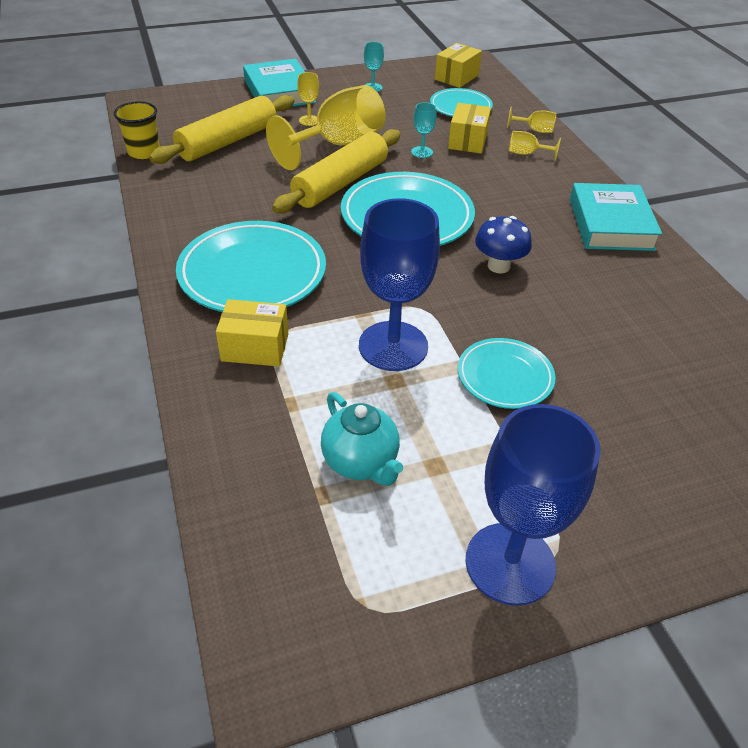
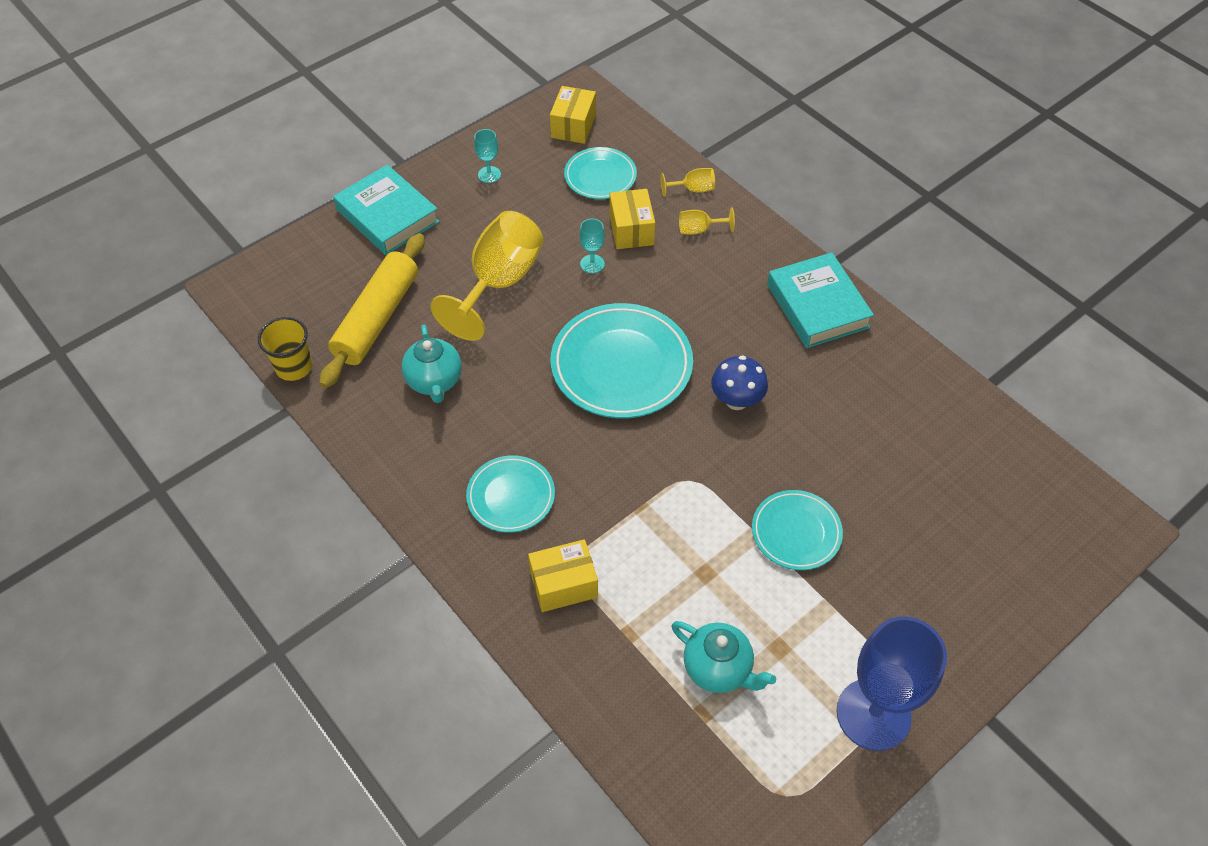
camera: 20 degrees left, 10 degrees up
turquoise plate [176,221,326,312] -> turquoise plate [466,455,555,533], size x0.58
yellow rolling pin [272,129,400,213] -> none
yellow goblet [297,72,319,126] -> none
blue goblet [359,198,440,371] -> none
none -> turquoise teapot [402,325,462,403]

